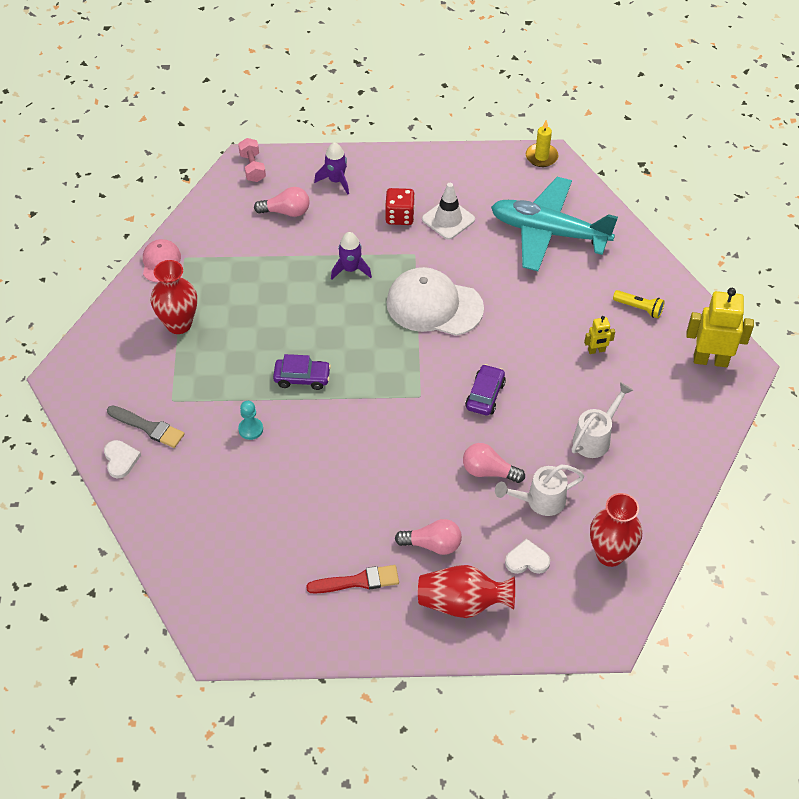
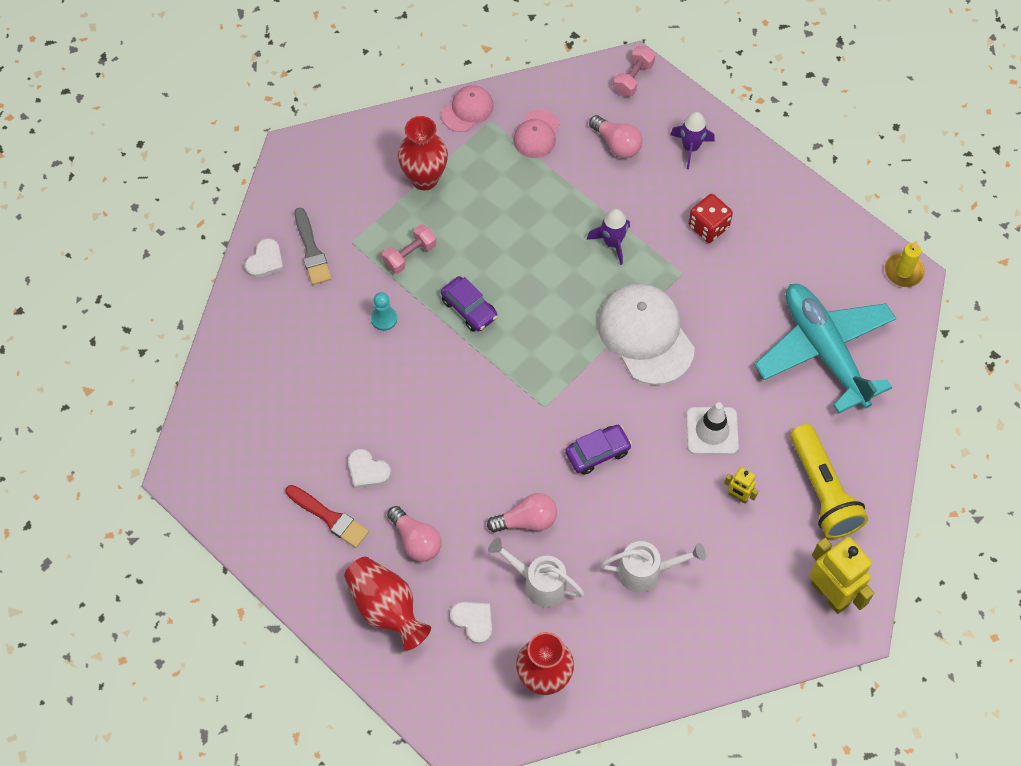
camera: 45 degrees right, 10 degrees up
white traffic cone [422,183,475,240] -> white traffic cone moved to [686,402,739,455]
pink light bulb [463,443,525,483] -> pink light bulb turned 105 degrees clockwise [487,493,557,533]
yellow flashlight [613,290,665,318] -> yellow flashlight [790,424,868,539], size x1.96
none -> white heart [348,449,391,488]
none -> pink dumbbell [382,224,436,274]
none -> pink cap [513,110,559,158]

